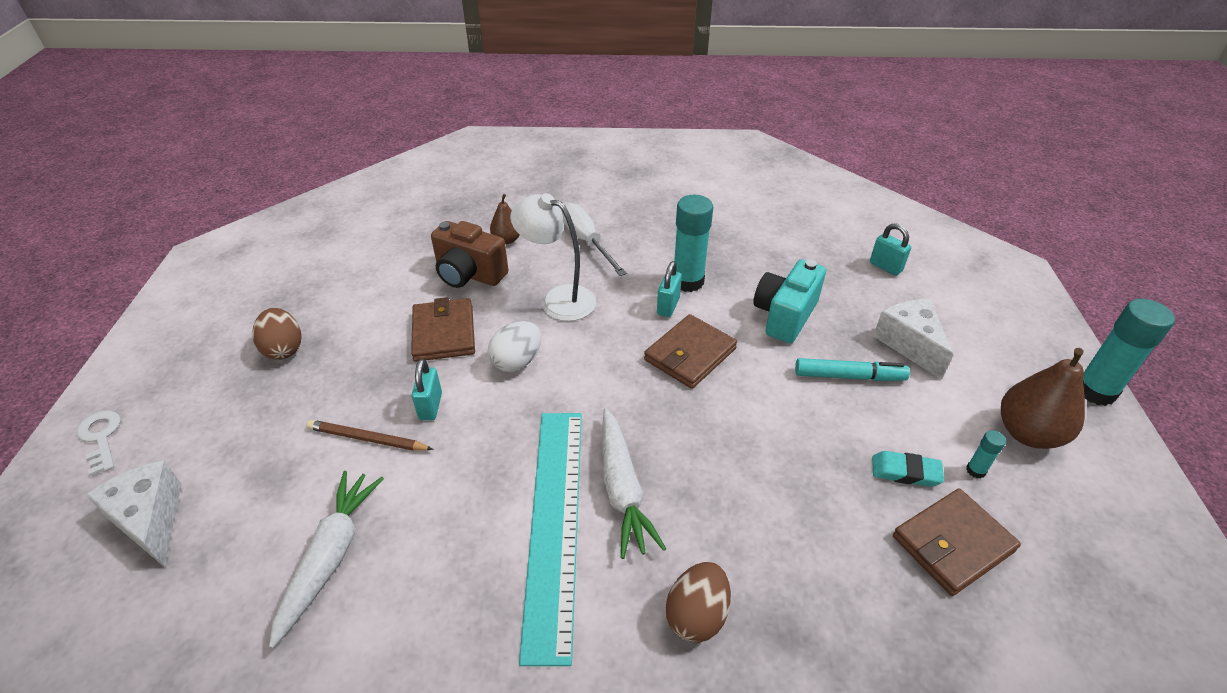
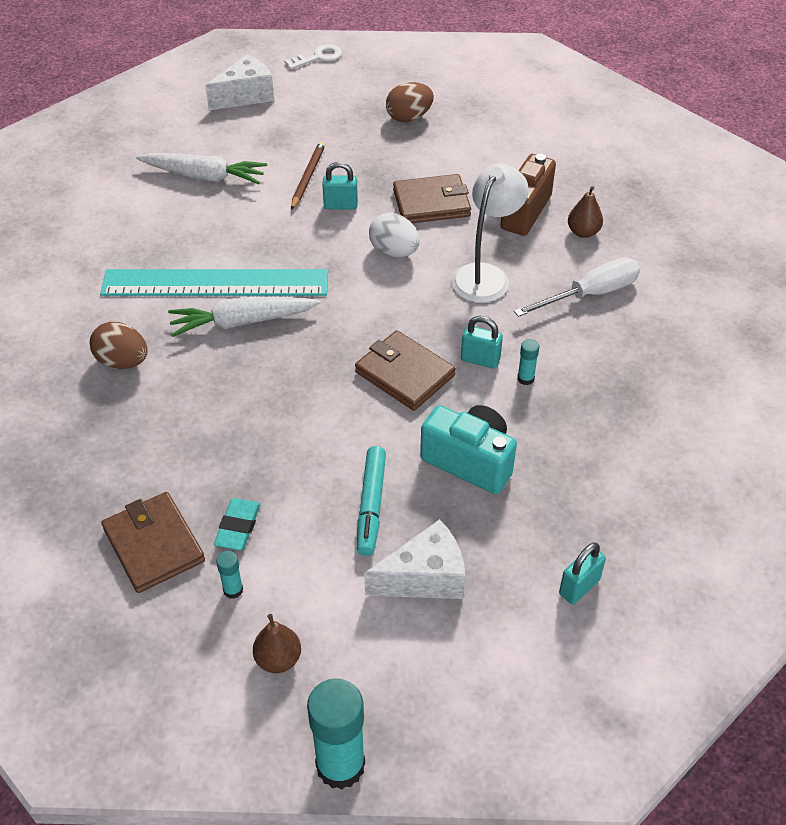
camera: 90 degrees right, 5 degrees up
turquoise glue stick [674,195,713,292] -> turquoise glue stick [517,339,539,385], size x0.45
brown pear [1001,348,1085,449] -> brown pear [253,614,301,673], size x0.57

